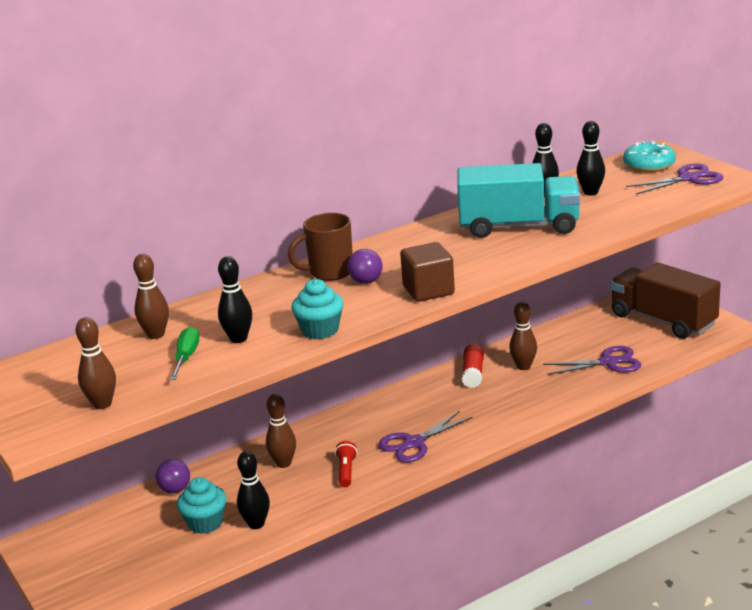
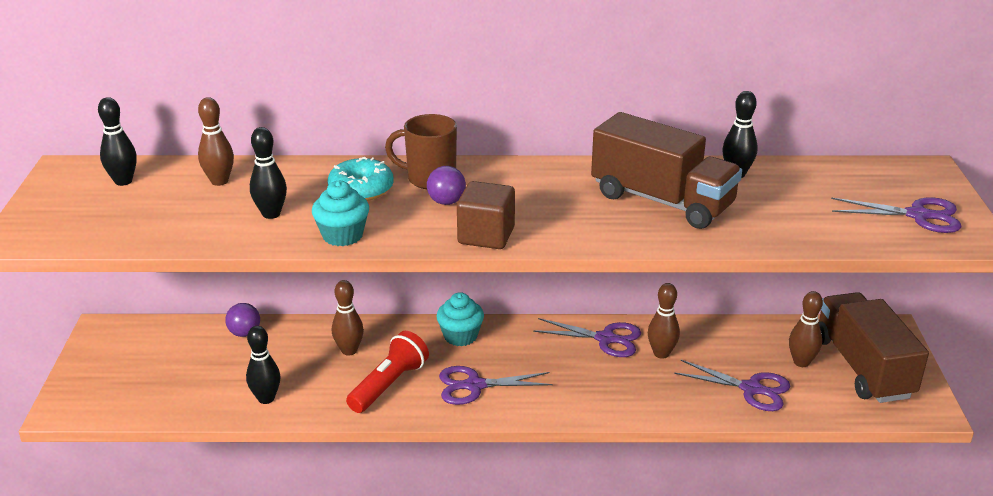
camera: 30 degrees right, 5 degrees up
brown bowling pin [75,317,116,409] -> brown bowling pin moved to [789,291,823,367]
green screwdriver [169,327,199,380] -> none
turquoise cupcake [177,477,226,534] -> turquoise cupcake moved to [436,292,484,346]
red flashlight [335,441,358,487] -> red flashlight [346,331,429,413], size x1.73
turquoise truck [457,163,580,238] -> brown truck [591,112,742,229]
red glue stick [462,344,484,388] -> purple scissors [533,318,641,357]
black bowling pin [576,121,605,196] -> black bowling pin moved to [98,97,137,186]
turquoise donut [623,141,676,172] -> turquoise donut moved to [328,157,394,201]

